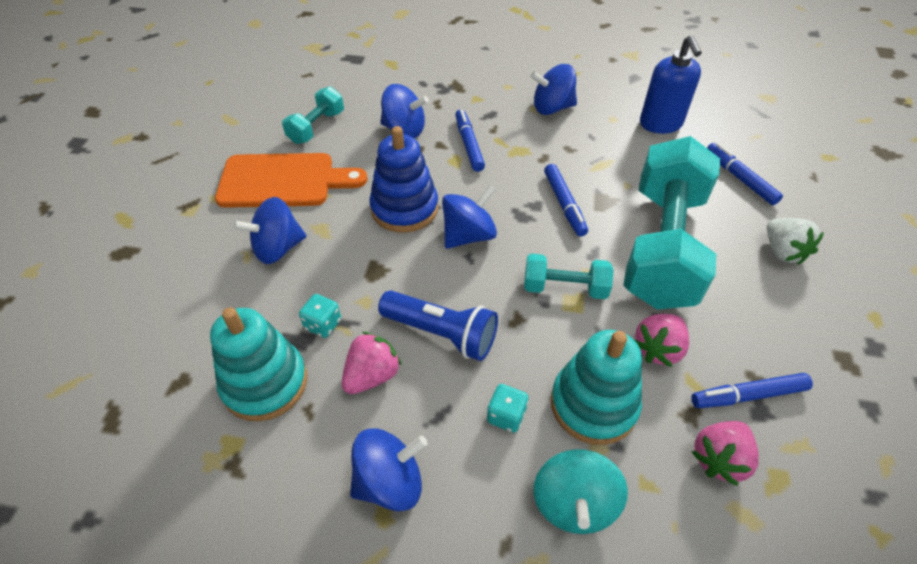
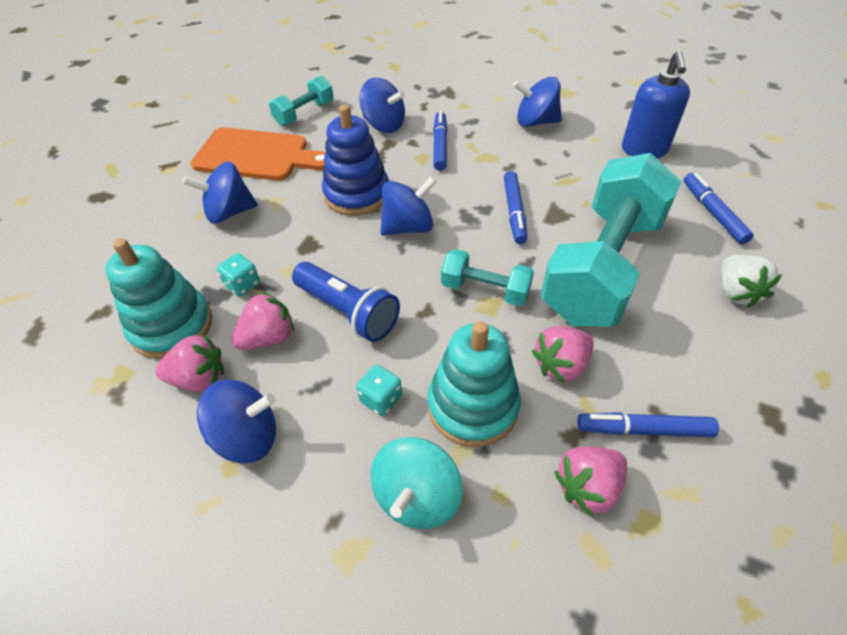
camera: 15 degrees right, 0 degrees up
none -> pink strawberry [155,334,224,391]

